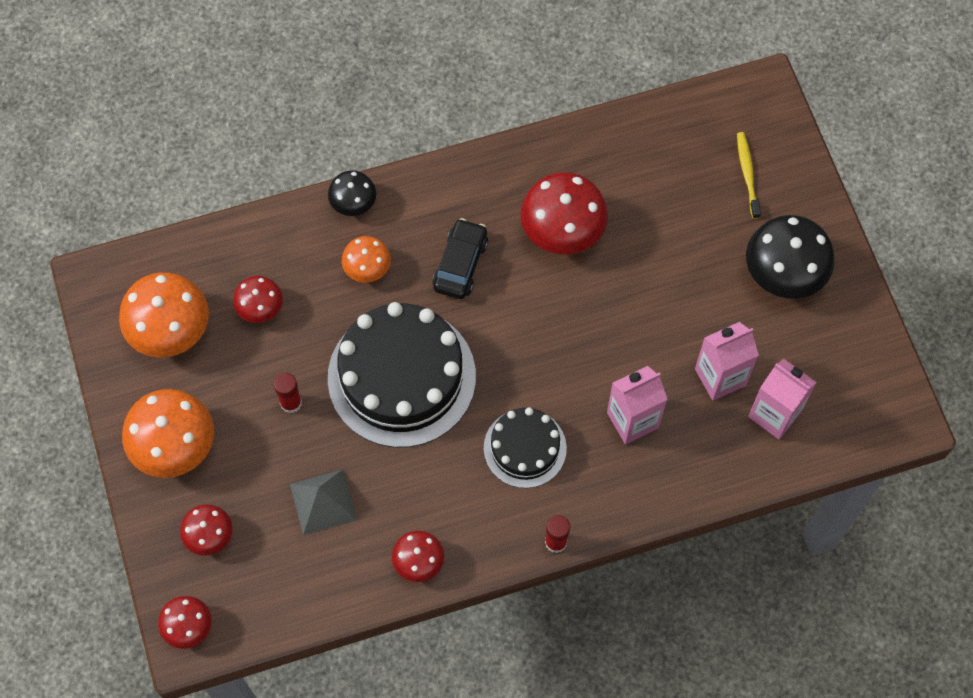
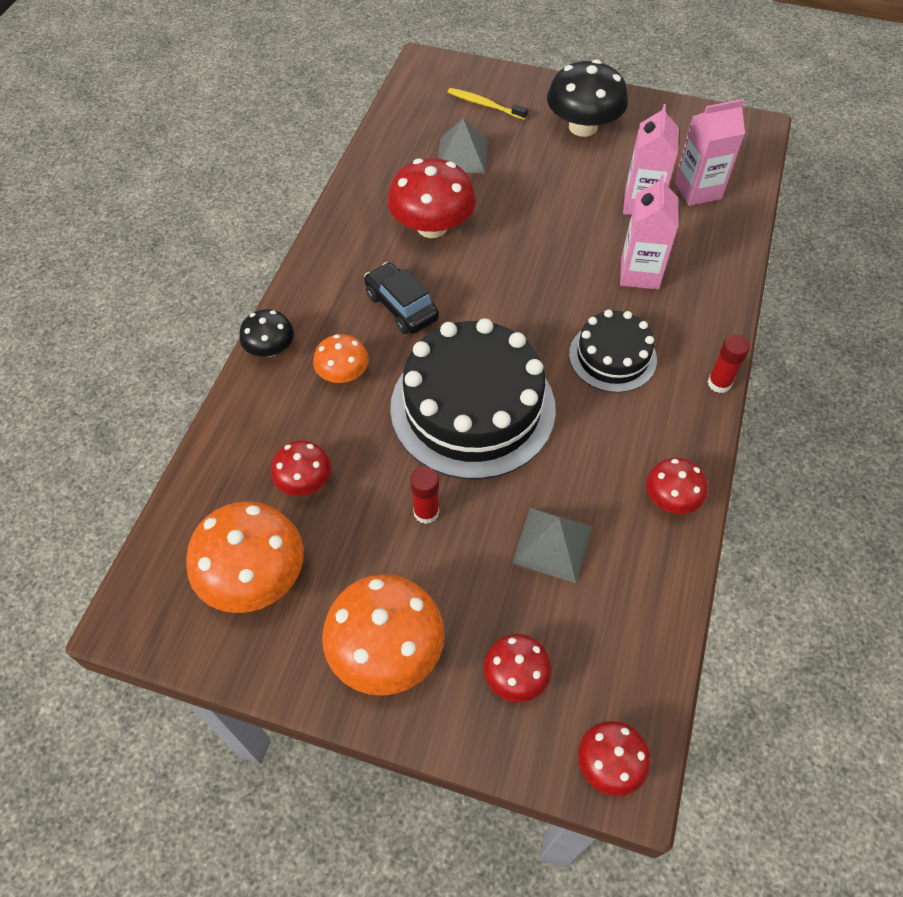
camera: 55 degrees left, 10 degrees down
none -> grey pyramid [438,118,488,173]

